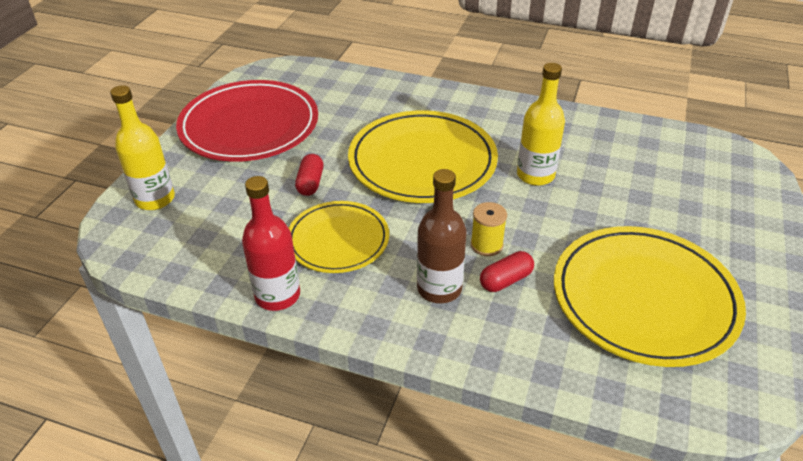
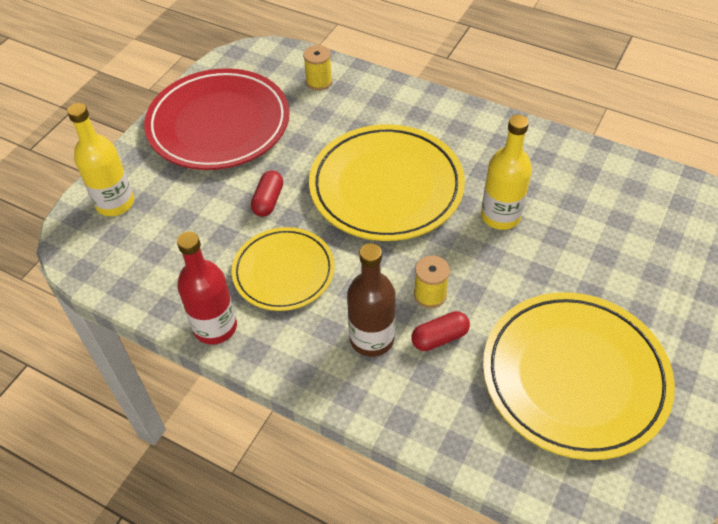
camera: 10 degrees right, 10 degrees up
none -> yellow spool [303,45,332,91]

